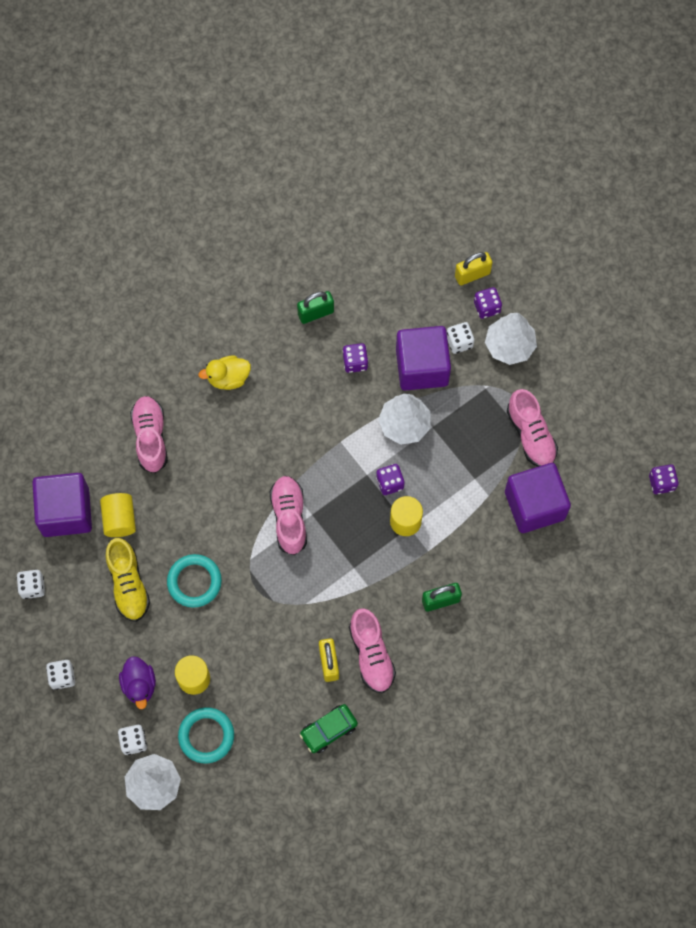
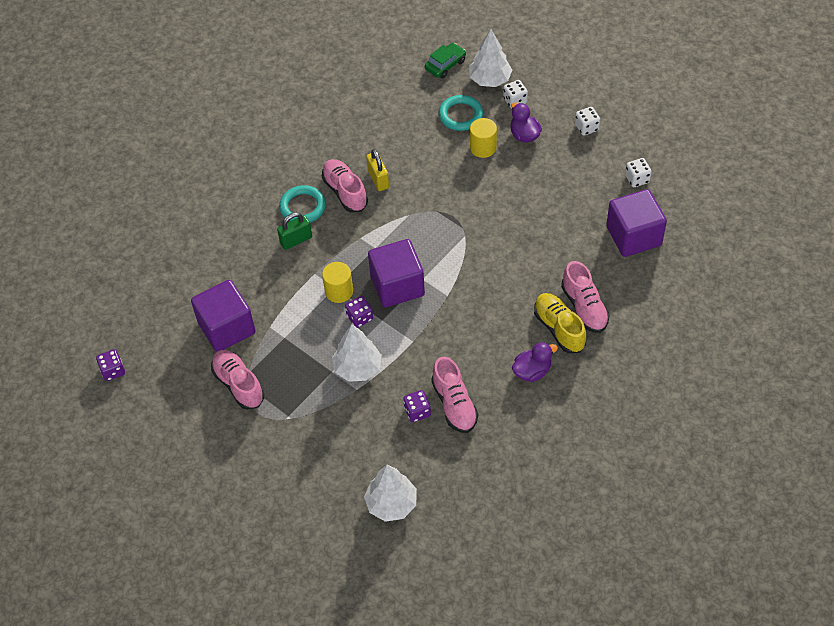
camera: 170 degrees right, 15 degrees down
yellow cylinder [100,493,136,537] -> none
yellow shoe [106,538,150,622] -> yellow shoe moved to [534,293,586,353]
turquoise ring [167,554,222,608] -> turquoise ring moved to [279,185,326,223]
yellow duck [198,356,251,390] -> purple duck [512,342,558,382]
pink shoe [270,476,307,555] -> pink shoe moved to [431,357,478,433]
green padlock [297,291,334,324] -> none
green car [300,704,358,753] -> green car moved to [425,43,466,78]
purple cube [396,326,451,391] -> purple cube moved to [368,239,425,307]
white dice [447,322,474,354] -> none
yellow padlock [455,252,493,285] -> none
purple dice [474,287,502,319] -> none
white tree [485,313,537,365] -> white tree moved to [364,465,417,522]

